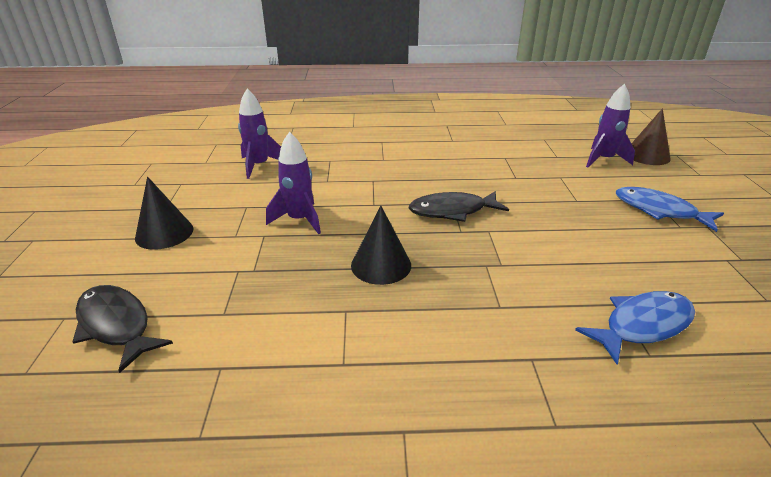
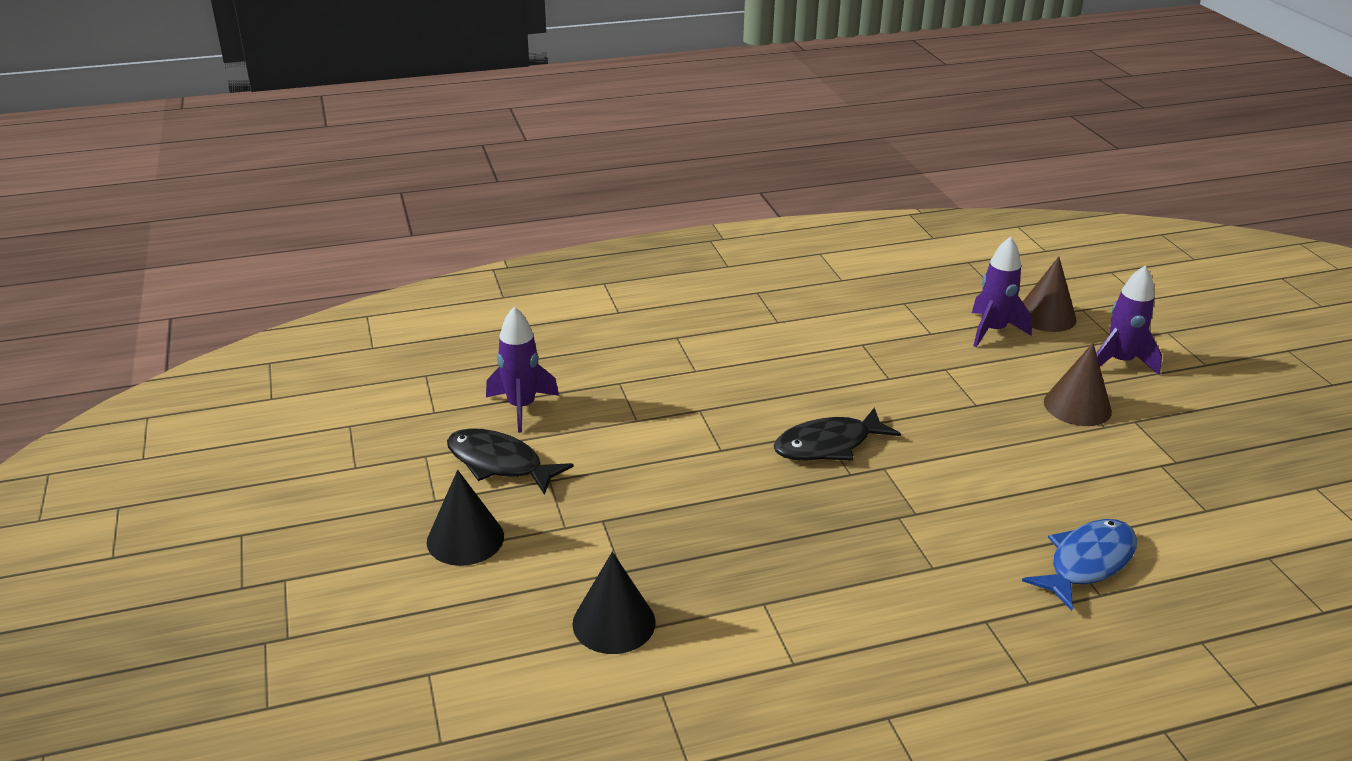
camera: 15 degrees left, 0 degrees up
black fish [73,285,173,373] -> black fish moved to [447,428,574,495]
purple rocket [266,132,321,234] -> purple rocket moved to [1096,266,1162,375]
black cone [351,206,411,285] -> black cone moved to [572,552,656,654]
blue fish [616,187,724,232] -> brown cone [1044,343,1112,426]

